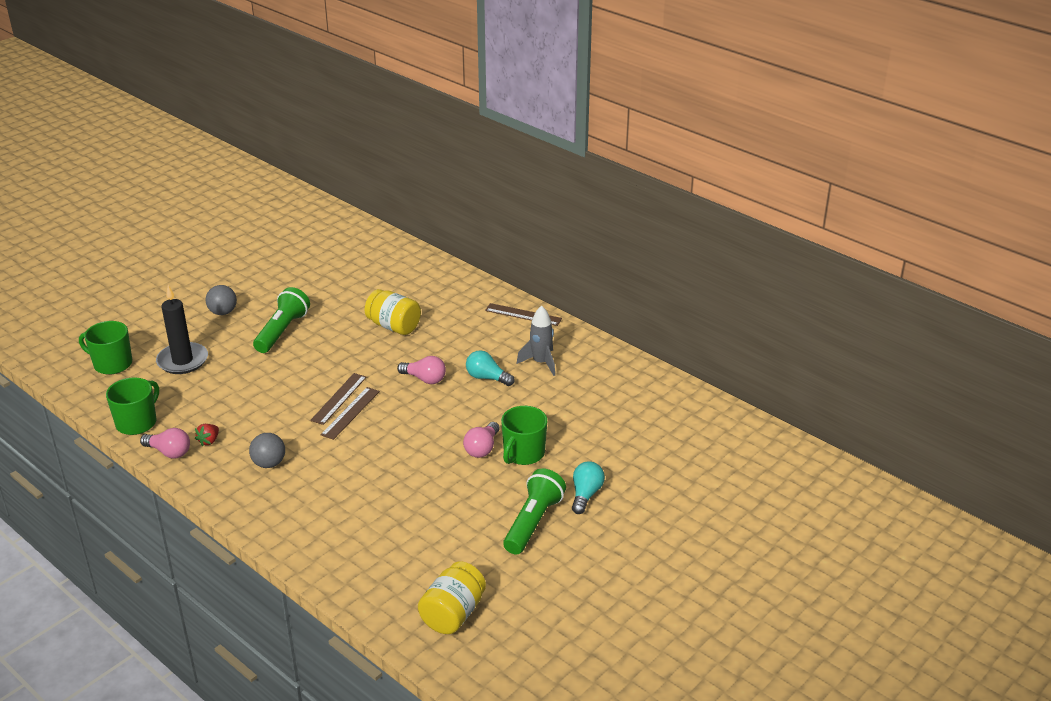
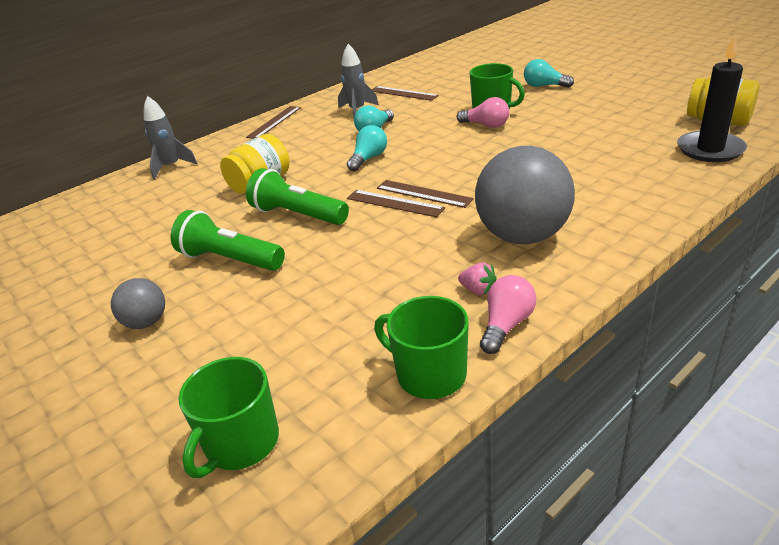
camera: 80 degrees left, 0 degrees up
black candle [156,285,208,374] -> black candle moved to [677,36,747,162]
red strawberry [195,424,219,446] -> pink strawberry [458,262,497,296]
grey ball [249,433,285,468] -> grey ball [475,146,575,244], size x2.05
pink light bulb [397,356,446,384] -> turquoise light bulb [347,125,387,171]
green flashlight [503,468,566,554] -> green flashlight moved to [246,168,349,225]
none -> grey rocket [144,96,198,180]
none -> brown ruler [372,86,439,101]

